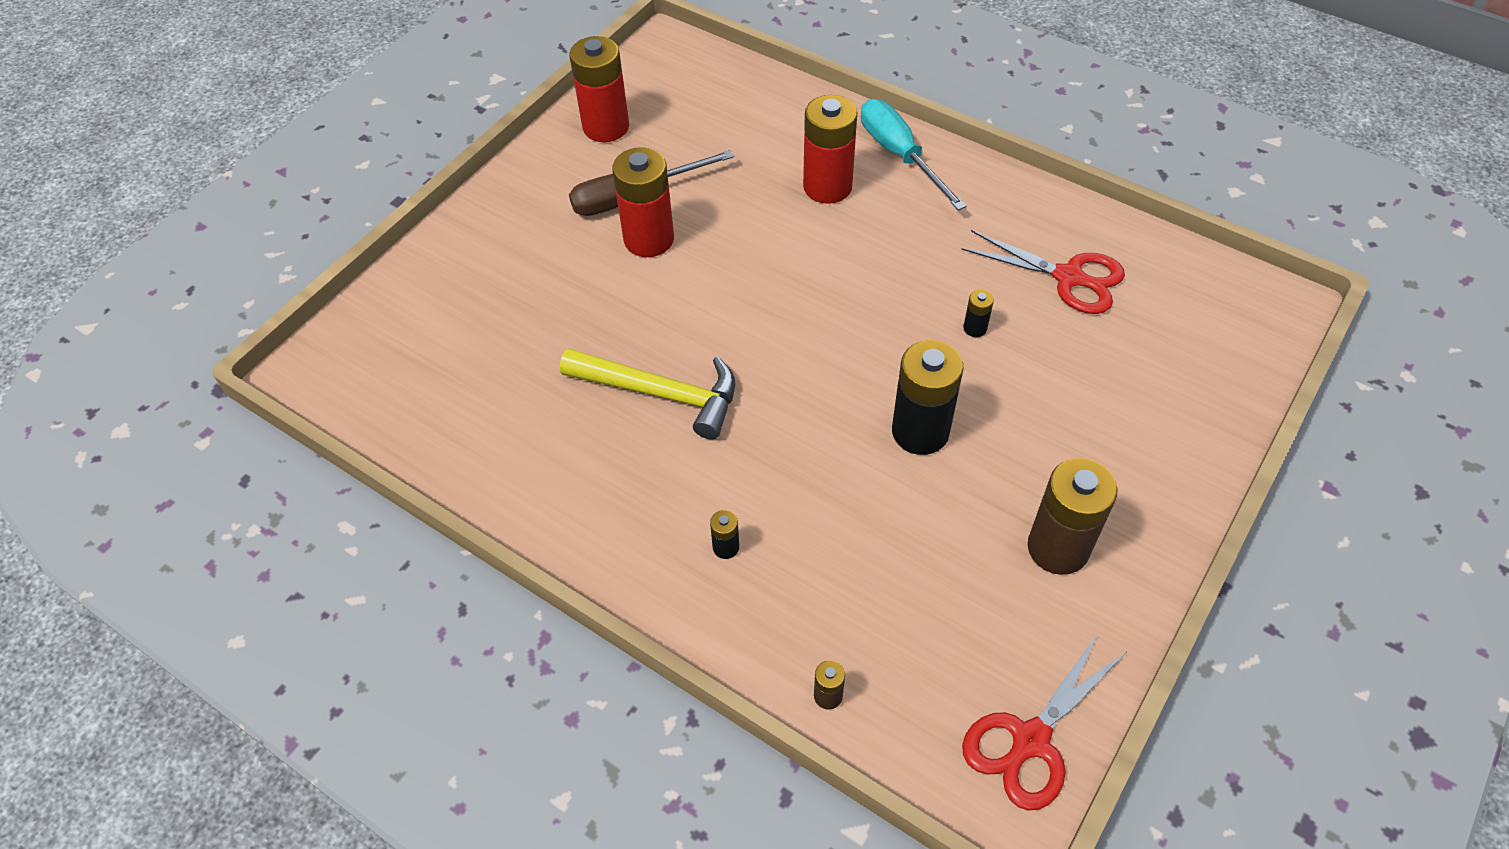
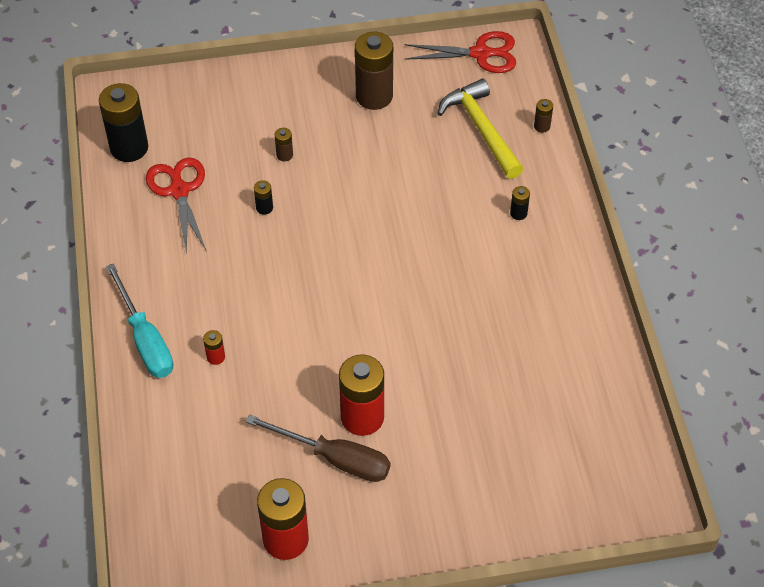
camera: 135 degrees left, 0 degrees up
yellow hammer [560,348,735,439] -> yellow hammer moved to [437,79,523,179]
red battery [803,95,857,204] -> red battery [203,330,225,365], size x0.44
turquoise screwdriver [861,99,967,211] -> turquoise screwdriver turned 45 degrees counterclockwise [106,263,173,378]
black battery [892,340,964,455] -> black battery moved to [99,83,148,162]
none -> brown battery [275,128,293,161]

